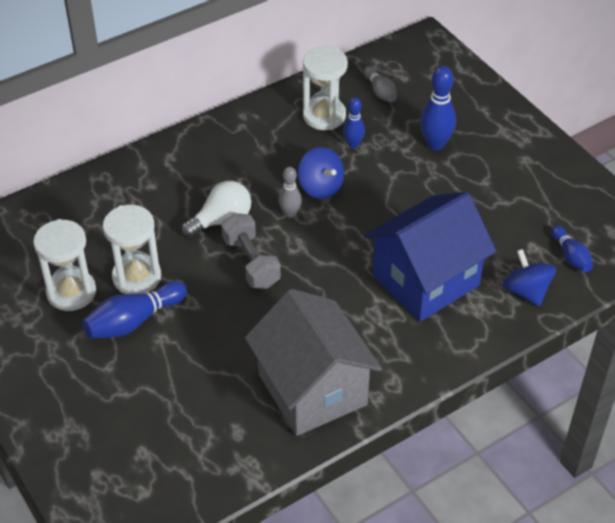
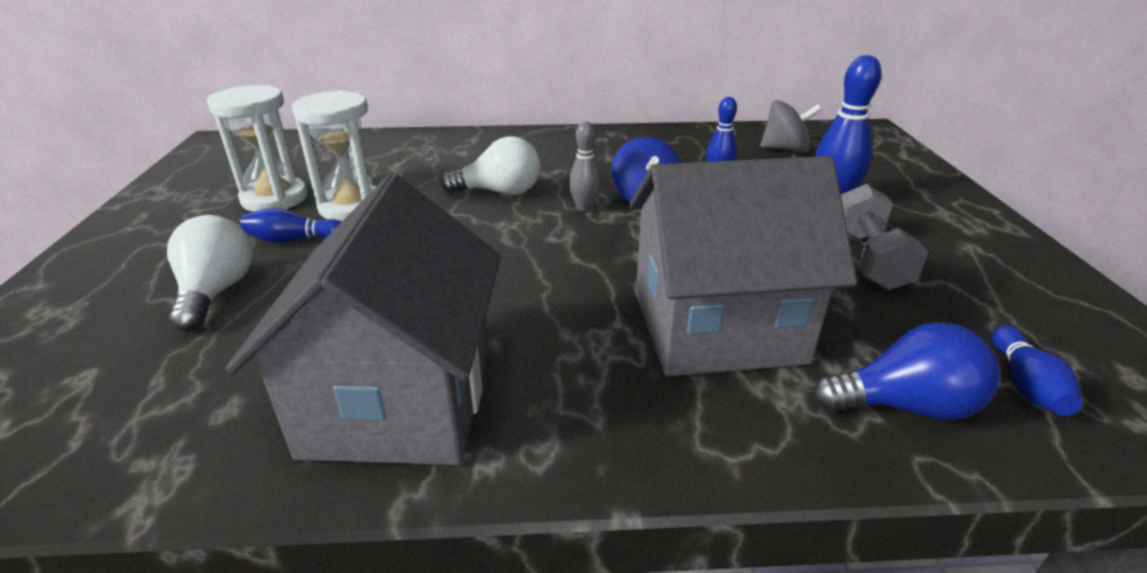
camera: 30 degrees right, 15 degrees down
blue bowling pin [82,281,187,338] -> blue bowling pin [240,208,341,243], size x0.61
grey dumbbell [221,213,281,289] -> grey dumbbell moved to [841,184,929,290]
white hourglass [303,46,348,130] -> none
grey bowling pin [364,66,397,102] -> grey spinning top [760,100,822,153]
blue house [365,192,497,322] -> grey house [629,156,857,376]
blue spinning top [503,249,556,307] -> blue light bulb [813,322,1000,420]
none -> white light bulb [167,215,253,332]

